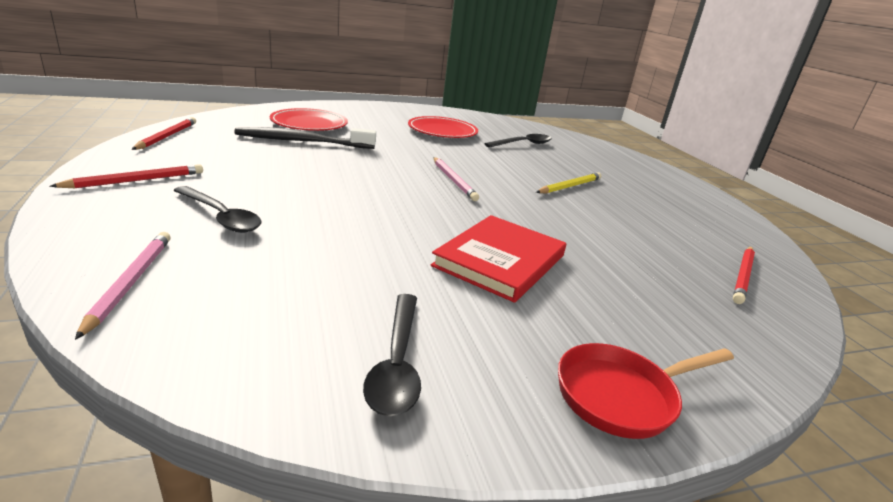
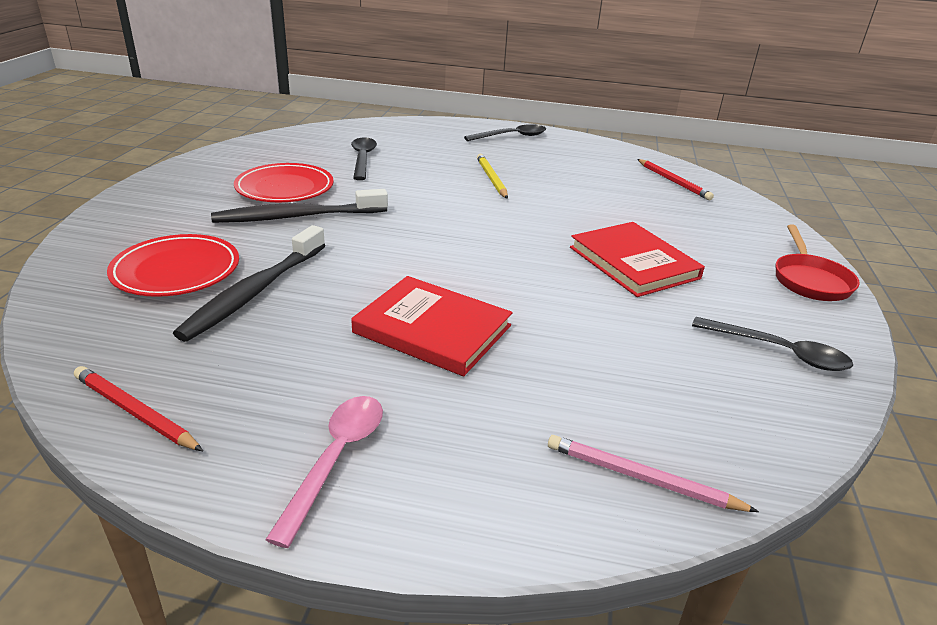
camera: 60 degrees left, 5 degrees up
red pencil [49,164,203,188] -> pink spoon [265,396,383,548]
black spoon [173,186,261,233] -> black spoon moved to [464,124,546,141]
pink pencil [433,157,479,201] -> none
none -> black toothbrush [211,189,388,223]
none -> red book [351,276,512,376]

